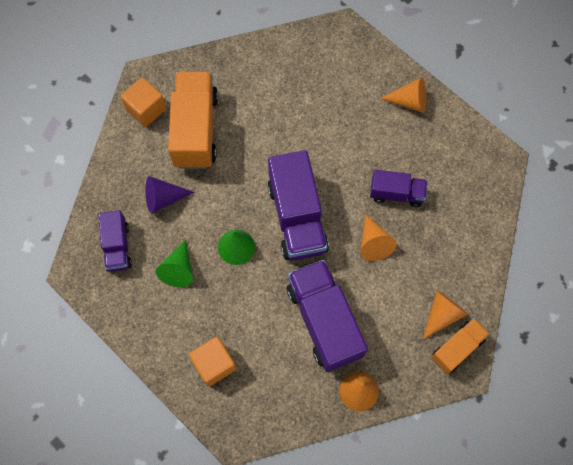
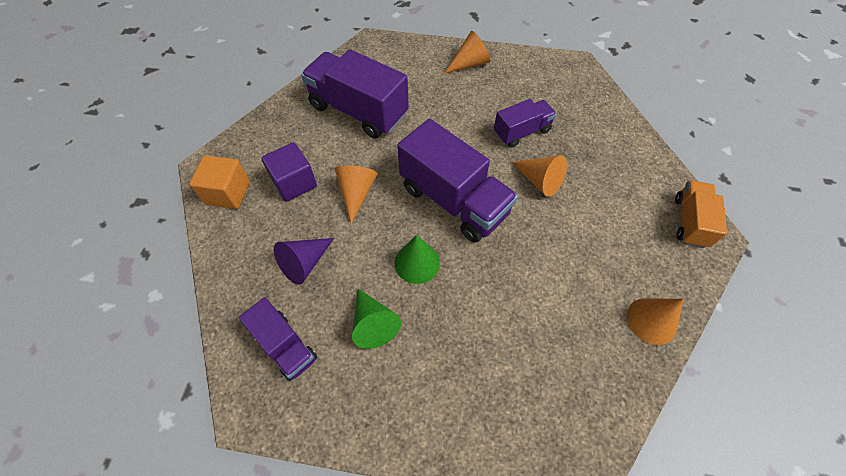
camera: 35 degrees left, 10 degrees down
orange truck [168,72,218,169] -> purple cube [261,142,317,202]
orange cube [189,337,236,387] -> none
purple truck [287,260,368,372] -> purple truck moved to [301,49,409,138]
orange cone [423,290,468,339] -> orange cone moved to [335,165,377,224]

